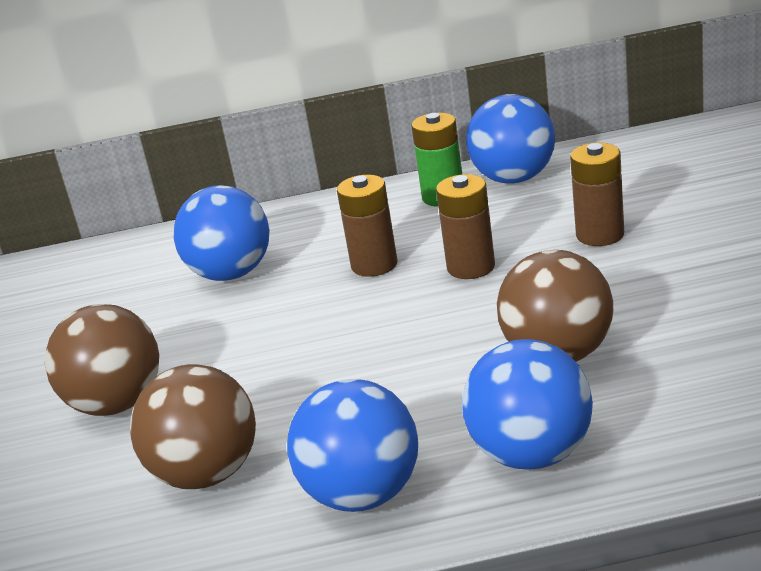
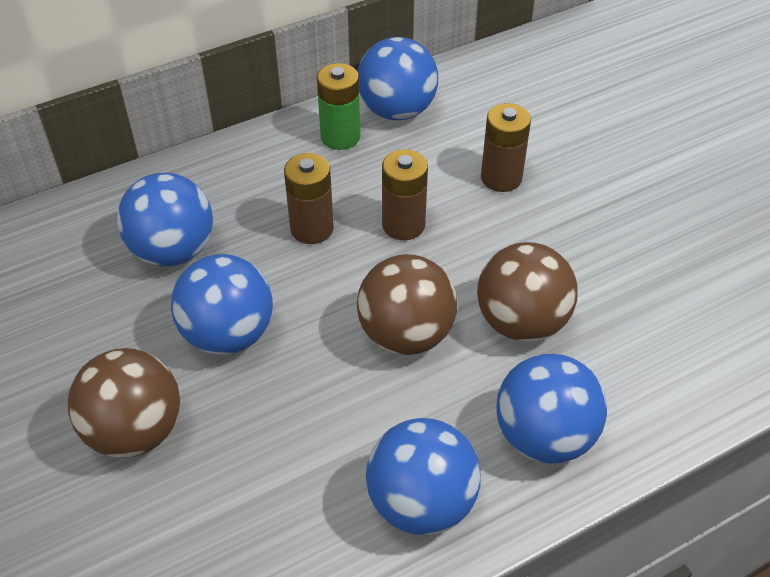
camera: 25 degrees left, 20 degrees up
brown ball [130,364,256,489] -> brown ball moved to [357,254,457,355]
none -> blue ball [171,254,273,355]

